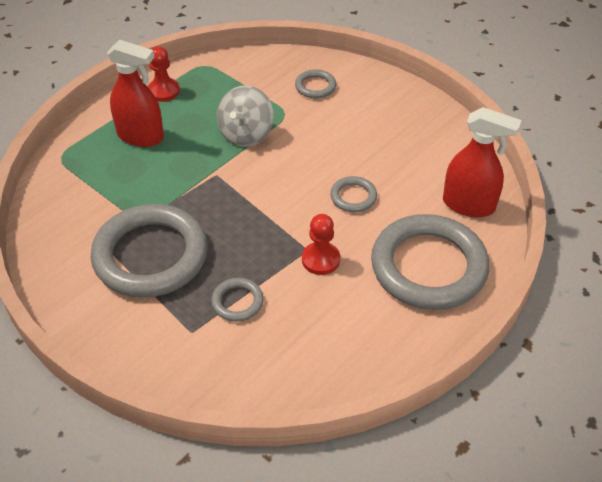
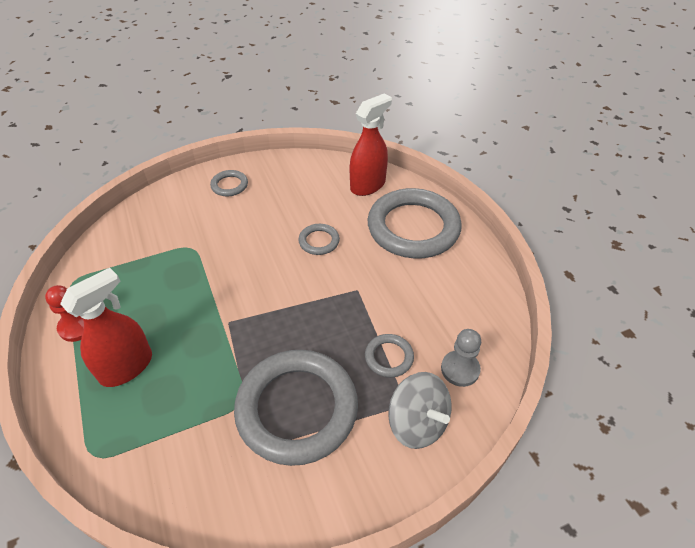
camera: 65 degrees left, 0 degrees up
grey spinning top [217,85,274,147] -> grey spinning top moved to [388,372,452,449]
grey ring [295,69,336,99] -> grey ring moved to [210,170,248,196]
red pawn [302,214,340,275] -> none
none -> grey pawn [441,329,481,387]

